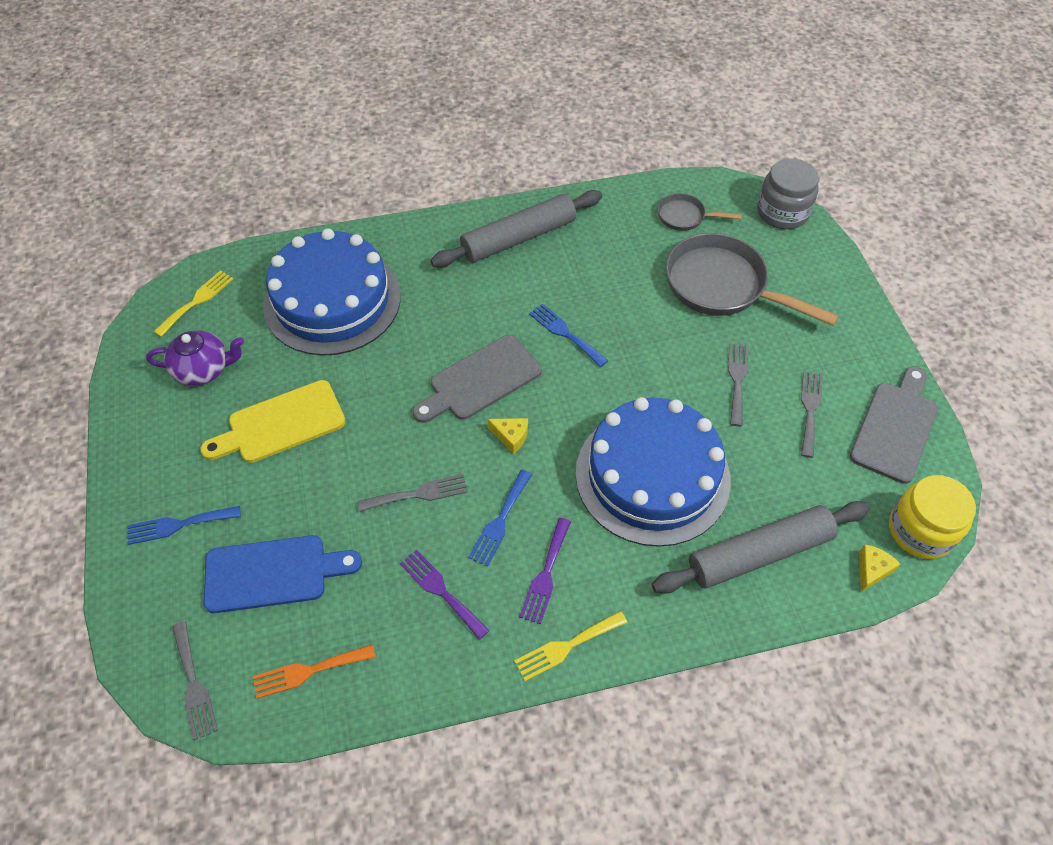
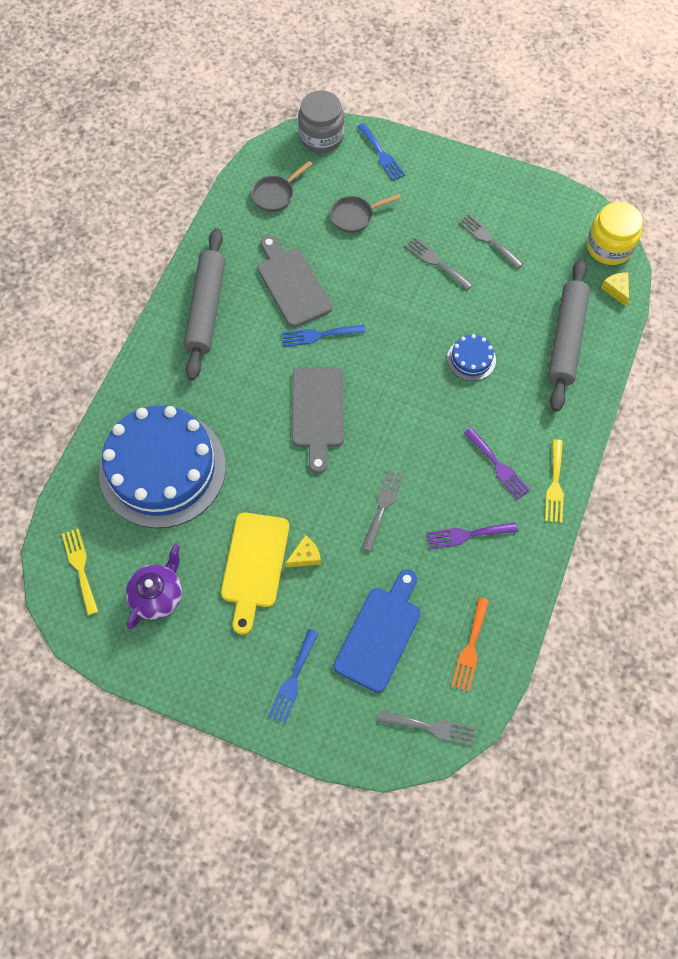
camera: 55 degrees left, 10 degrees up
blue fork [468,470,532,567] -> blue fork moved to [357,123,406,181]
yellow cheese [488,418,528,454] -> yellow cheese moved to [285,535,321,567]
blue cake [576,397,731,547] -> blue cake [447,334,496,381], size x0.41
grey pan [666,233,839,326] -> grey pan [330,194,401,233], size x0.50
grey cutting board [850,366,938,484] -> grey cutting board moved to [258,235,332,327]

